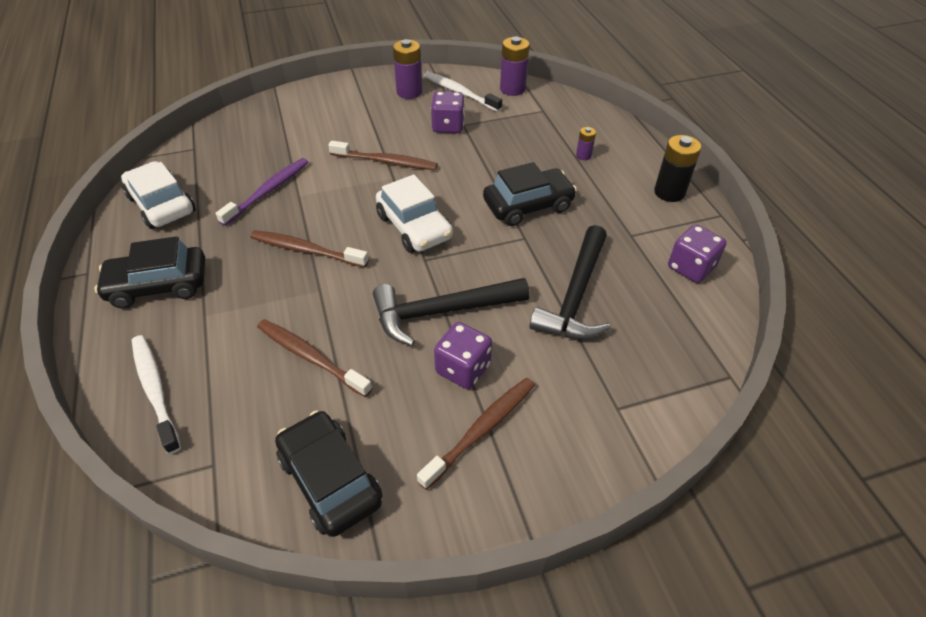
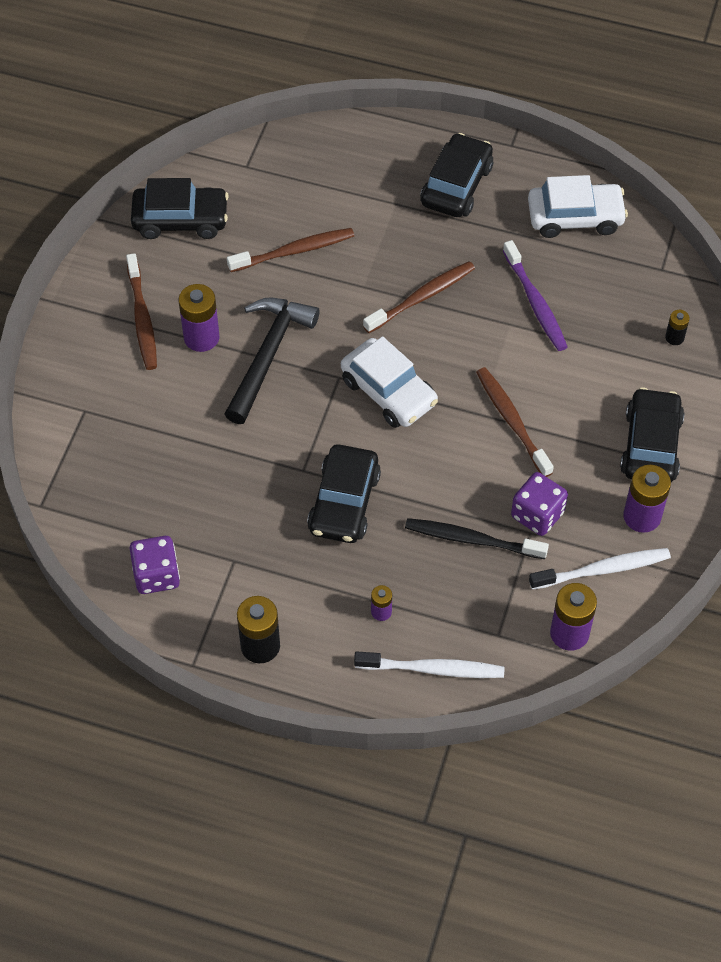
camera: 125 degrees right, 10 degrees up
white toothbrush [132,335,181,454] -> white toothbrush moved to [354,651,504,678]
brown toothbrush [328,141,437,170] -> brown toothbrush turned 105 degrees clockwise [476,367,554,477]
white car [376,174,453,253] -> white car turned 135 degrees counterclockwise [341,336,438,428]
purple dice [434,322,492,389] -> purple battery [178,284,220,352]
black hammer [529,225,611,339] -> none
none -> black toothbrush [405,518,549,559]
none -> black car [620,387,685,482]
none -> black battery [665,310,690,345]

